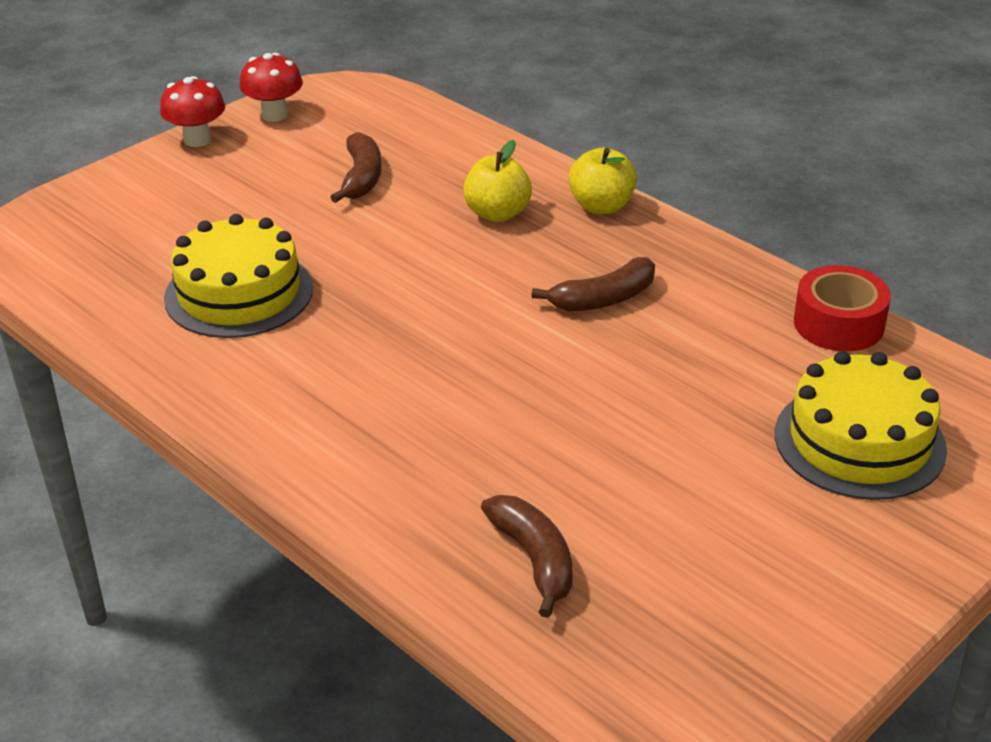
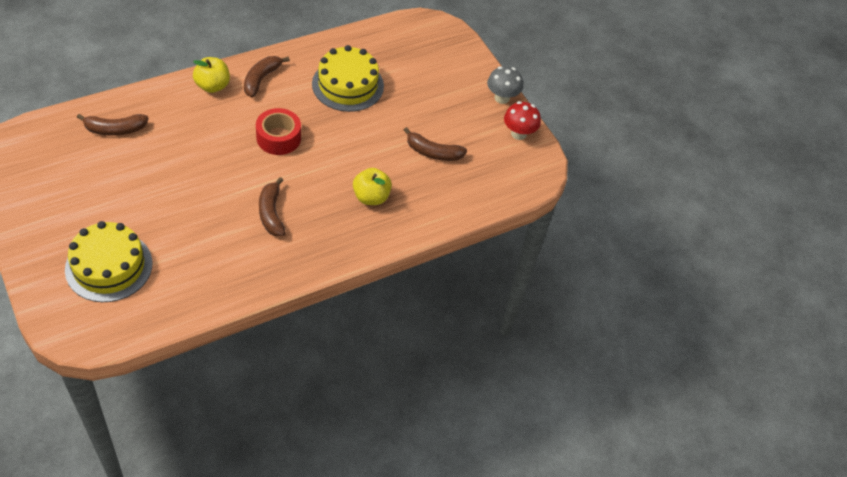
camera: 100 degrees right, 15 degrees up
red mushroom [160,76,225,147] -> grey mushroom [487,66,523,104]
yellow apple [568,148,637,214] -> yellow apple moved to [193,57,230,93]
red tape [794,265,891,351] -> red tape moved to [256,108,301,155]
none -> brown banana [244,56,290,97]

